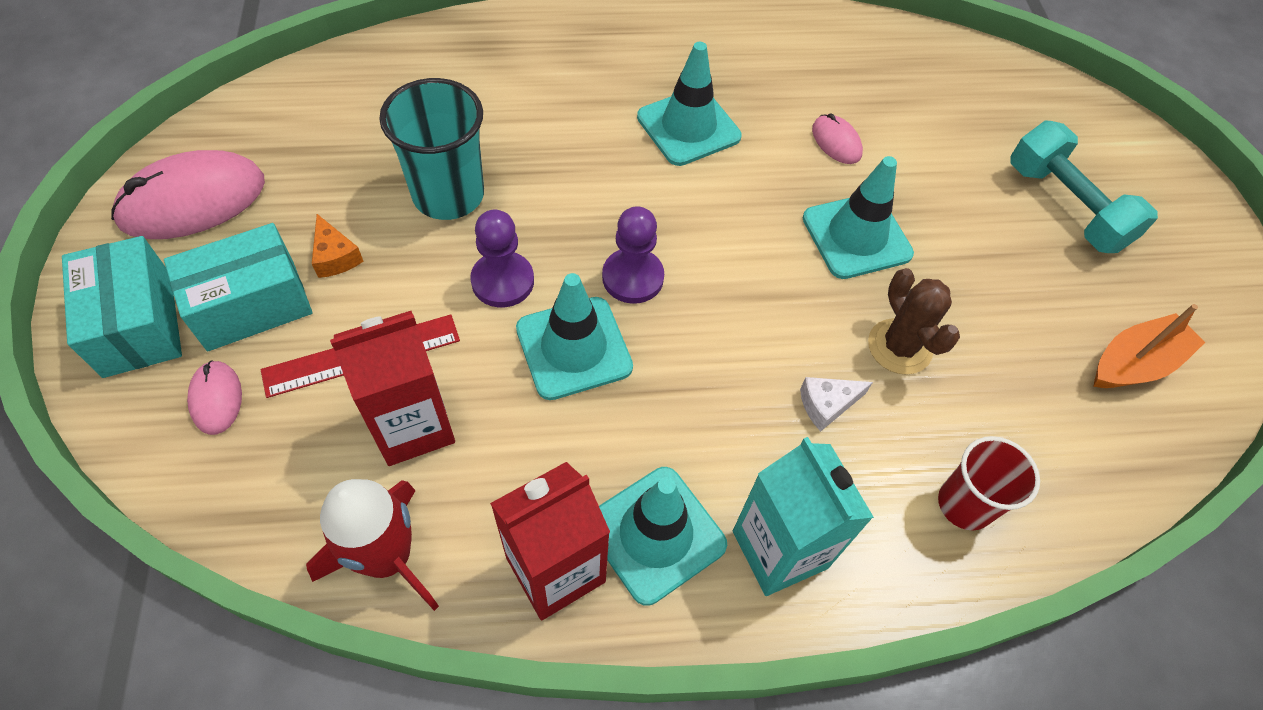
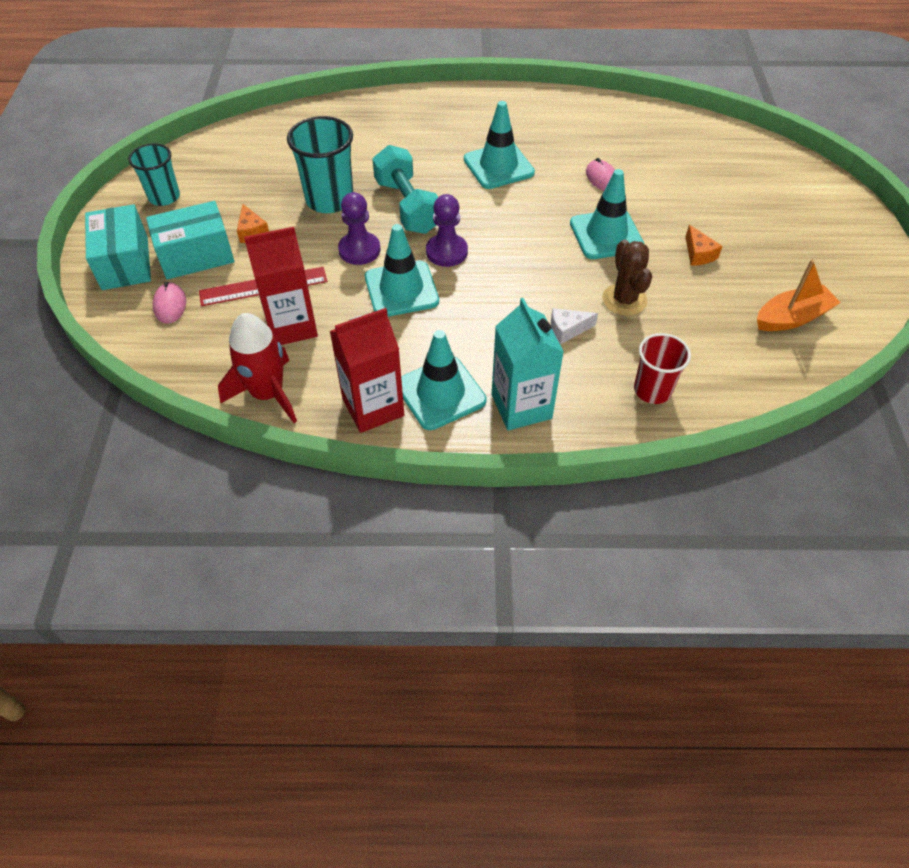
camera: 10 degrees right, 5 degrees down
pink mouse [111,150,265,239] -> turquoise cup [128,143,180,206]
turquoise dumbbell [1010,120,1158,253] -> turquoise dumbbell moved to [372,145,438,234]
none -> orange cheese [686,225,723,266]

